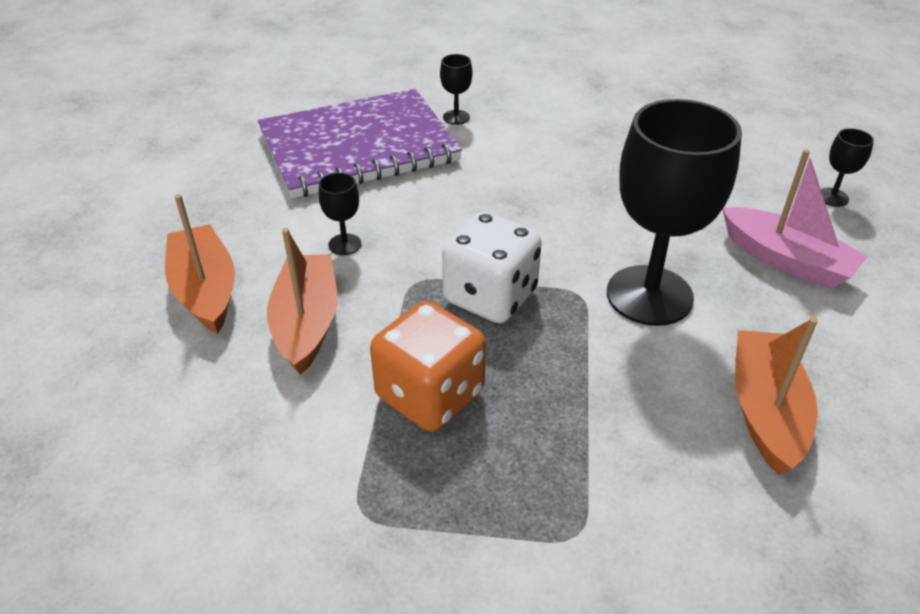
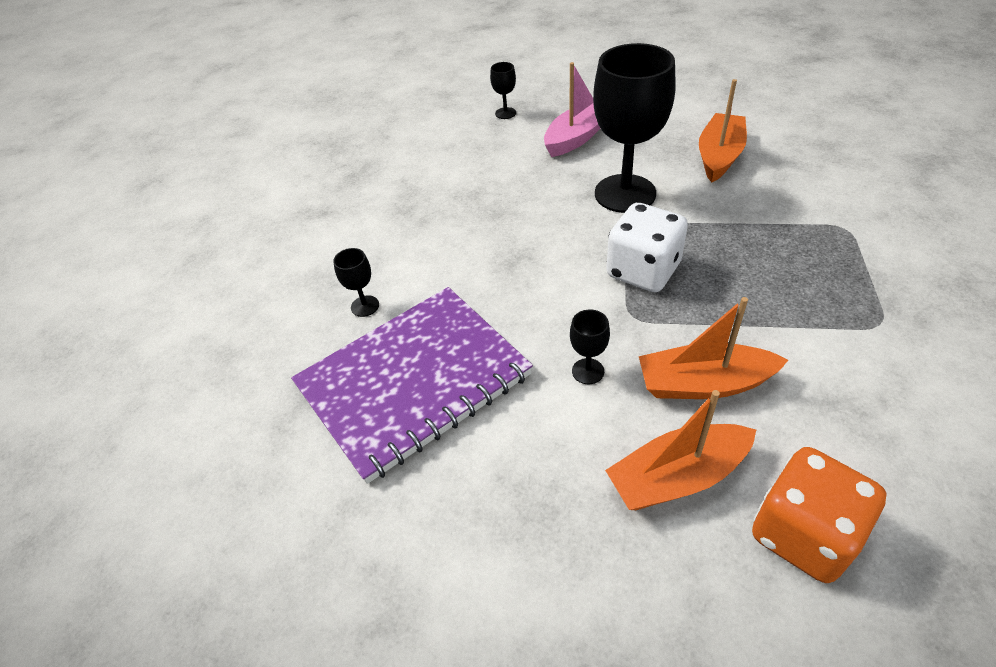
camera: 85 degrees left, 5 degrees up
purple notebook [258,89,462,198] -> purple notebook turned 75 degrees clockwise [291,287,533,484]
orange dice [370,301,486,432] -> orange dice moved to [752,447,887,583]
orange boat [735,317,818,475] -> orange boat turned 105 degrees clockwise [699,79,747,182]

